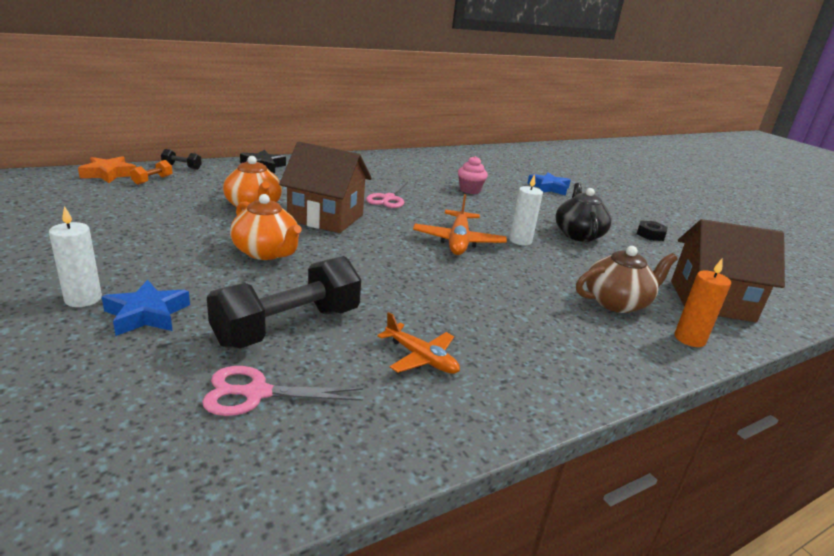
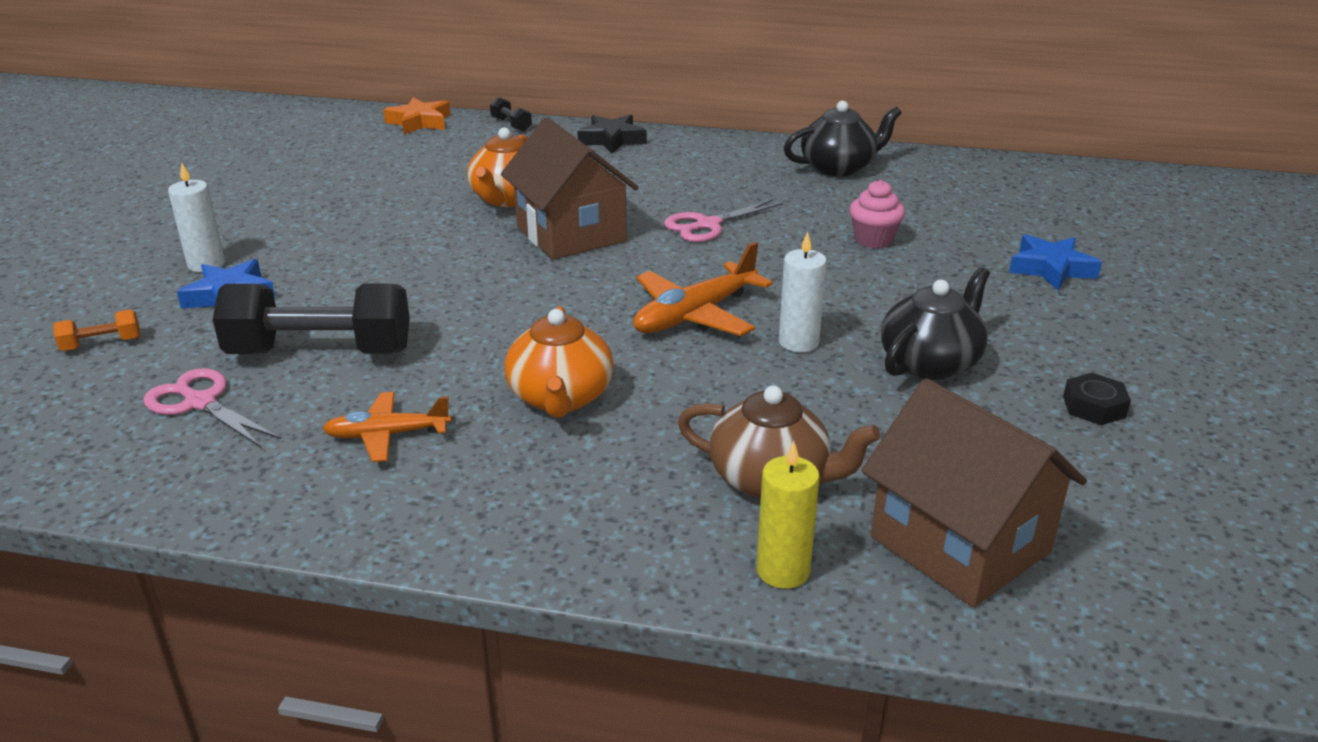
camera: 45 degrees right, 5 degrees up
orange dumbbell [130,160,173,185] -> orange dumbbell moved to [53,310,141,351]
orange teapot [230,194,302,260] -> orange teapot moved to [504,306,614,418]
orange plane [377,312,460,374] -> orange plane turned 90 degrees clockwise [322,392,451,462]
orange candle [675,258,731,347] -> yellow candle [756,441,820,589]
none -> black teapot [784,101,902,176]

